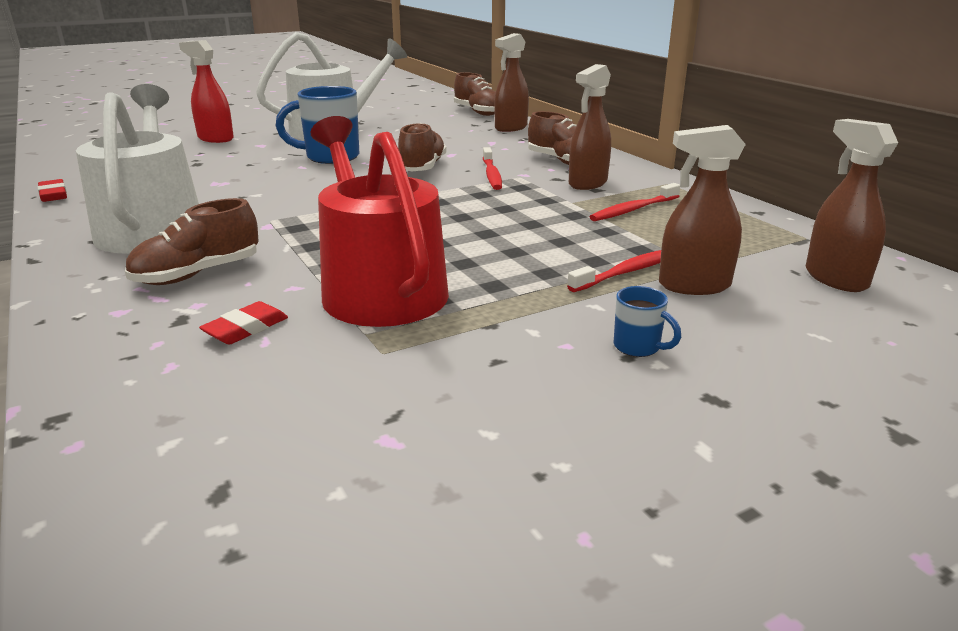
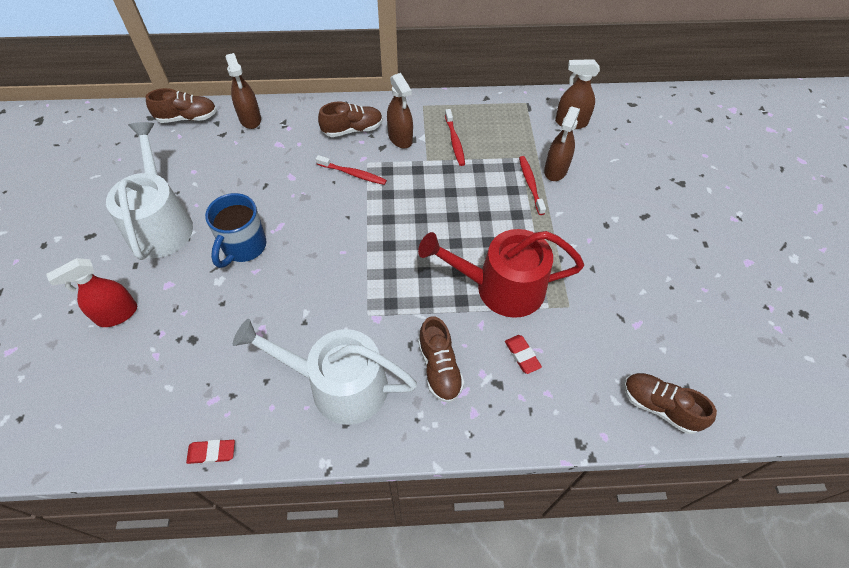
camera: 65 degrees left, 30 degrees up
brown shoe [398,123,447,171] -> brown shoe moved to [624,373,717,434]
blue mug [614,286,681,357] -> none

